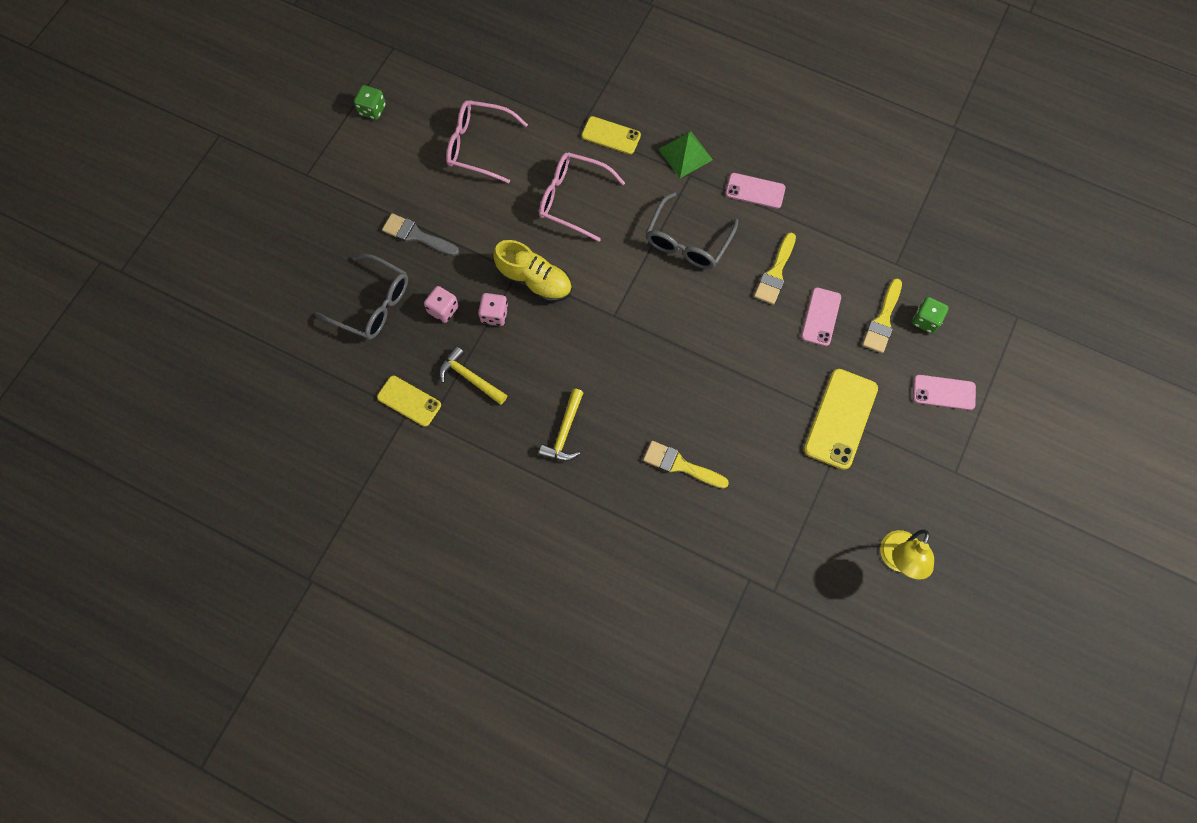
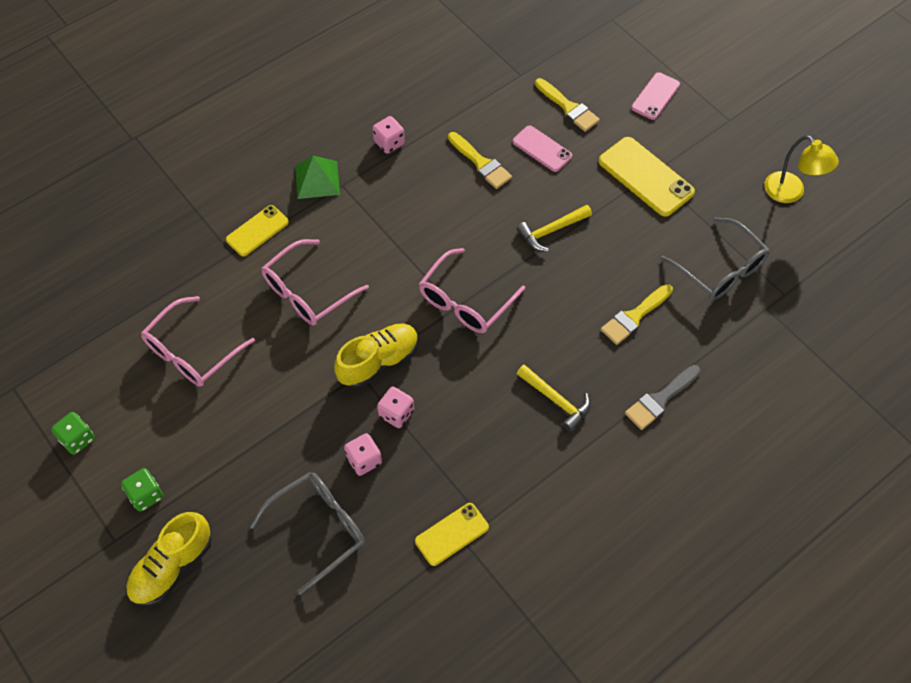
camera: 65 degrees left, 10 degrees down
grey brush [382,213,459,256] -> grey brush moved to [625,365,701,430]
yellow hammer [439,346,507,405] -> yellow hammer moved to [517,205,592,252]
grey glasses [646,192,738,269] -> grey glasses moved to [660,218,770,300]
pink phone [725,173,786,209] -> pink dice [372,116,405,154]
green dice [912,297,949,334] -> green dice moved to [121,468,163,512]
none -> yellow shoe [126,512,212,606]
none -> pink glasses [419,248,525,333]

